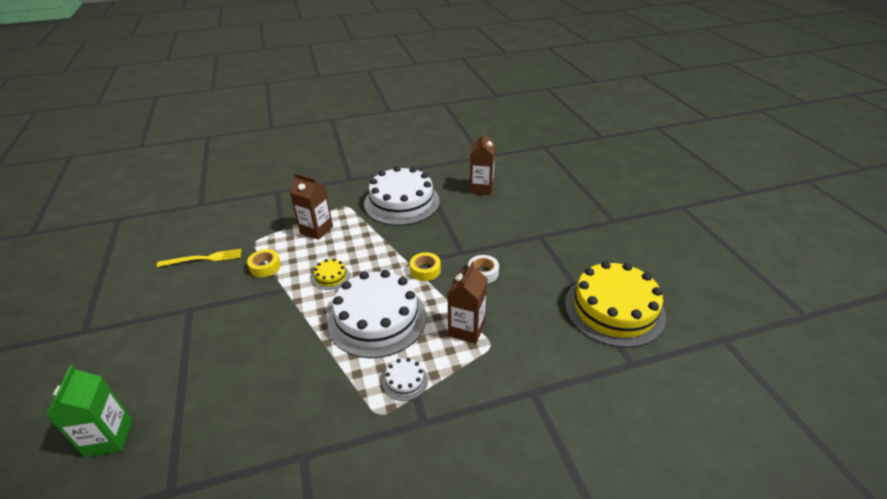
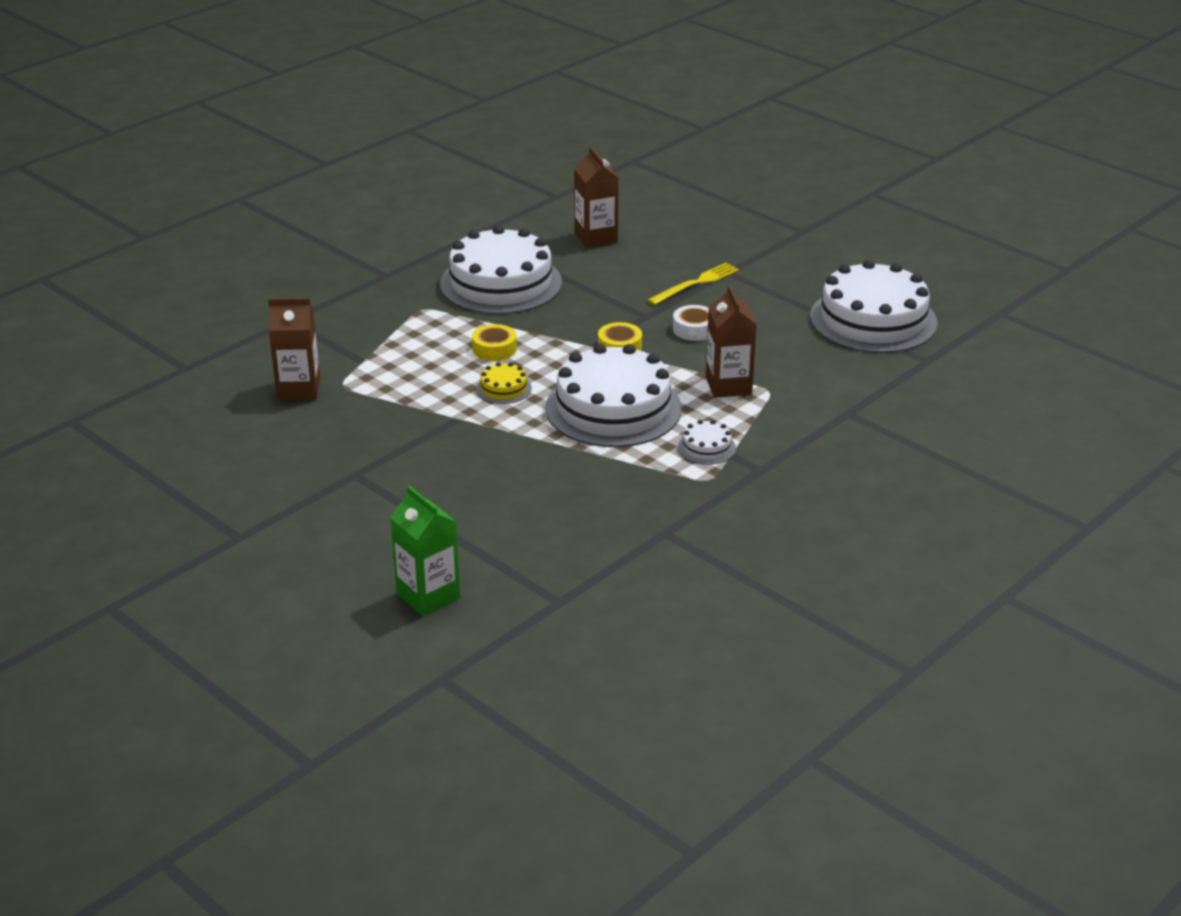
camera: 30 degrees left, 5 degrees down
yellow fork [157,249,242,267] -> yellow fork moved to [648,263,739,305]
yellow tape [247,249,281,277] -> yellow tape moved to [472,324,517,361]
brown carton [290,173,333,240] -> brown carton moved to [268,298,320,401]
yellow cake [565,261,666,348] -> white cake [810,260,937,353]

